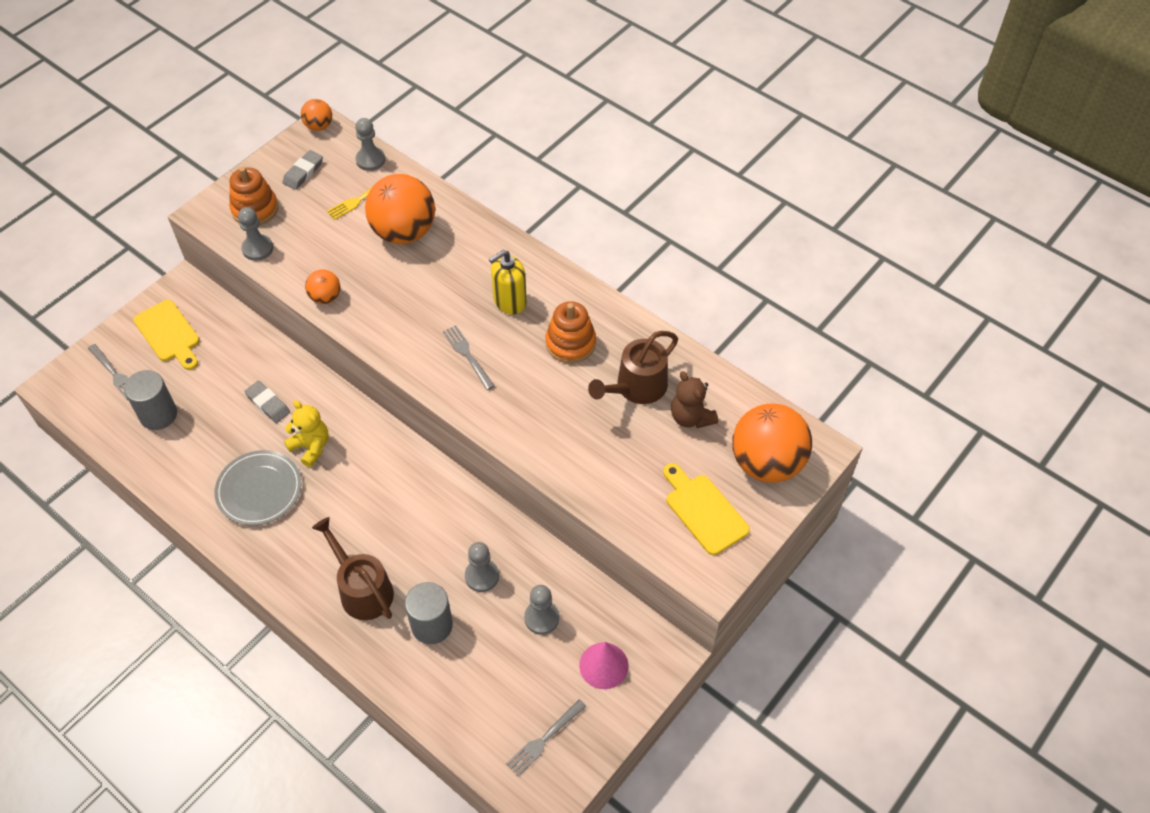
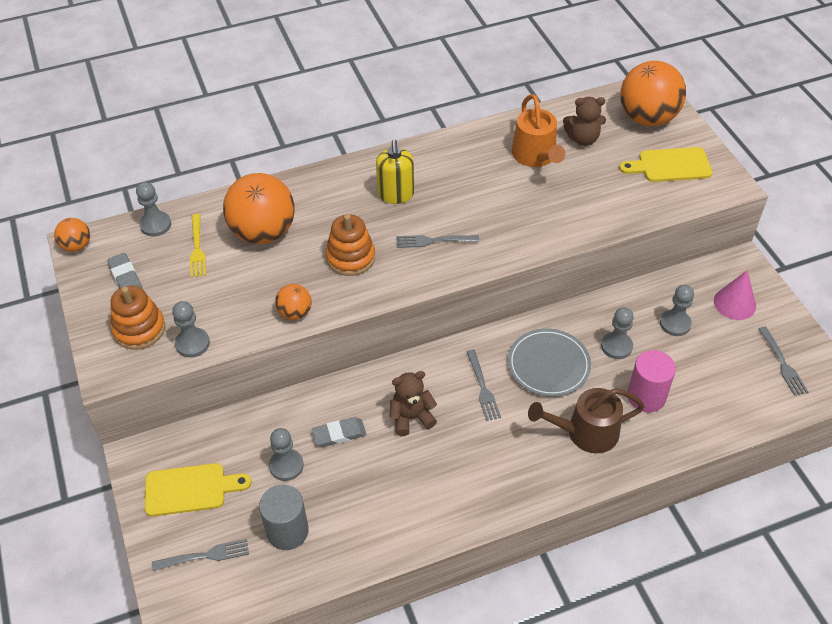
camera: 60 degrees left, 5 degrees down
grey plate [215,450,302,526] -> grey plate moved to [508,329,591,397]
yellow teddy bear [284,400,329,467] -> brown teddy bear [389,371,437,436]
grey cylinder [405,582,453,644] -> pink cylinder [628,350,676,413]
orange stacking toy [545,301,596,363] -> orange stacking toy moved to [326,214,375,276]
brown watering can [588,331,678,404] -> orange watering can [512,94,566,167]
none -> grey pawn [269,428,304,481]
none -> grey fork [466,349,501,421]

